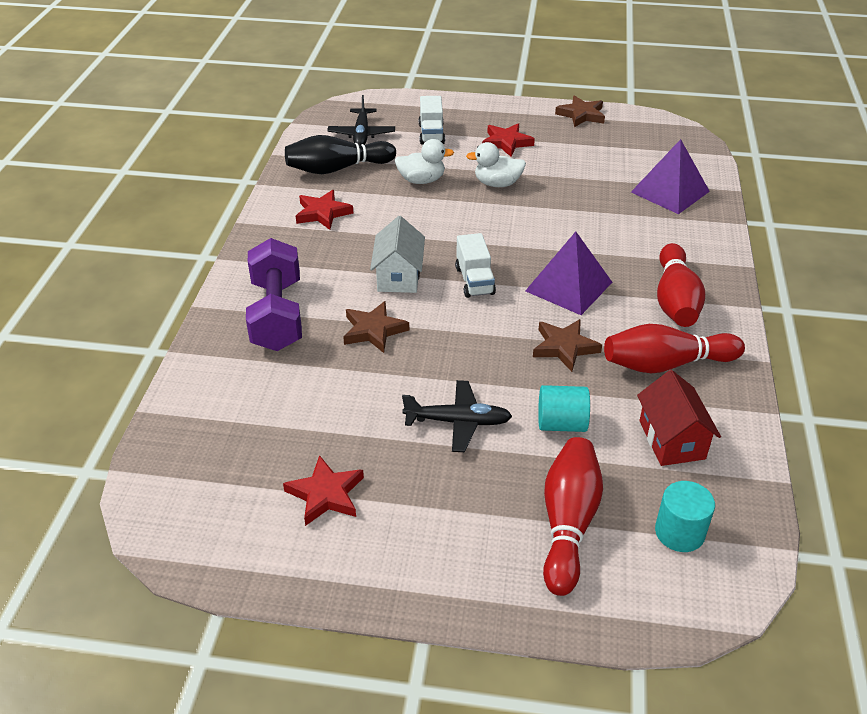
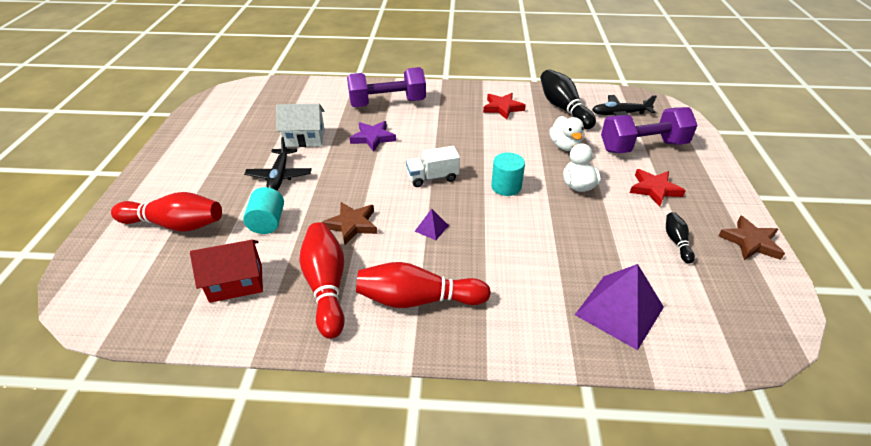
camera: 85 degrees right, 0 degrees up
red star [283,455,364,526] -> none
brown star [343,301,409,353] -> purple star [350,121,396,152]
white house [370,216,425,293] -> white house moved to [276,104,325,147]
white truck [419,96,445,144] -> purple dumbbell [601,107,698,154]
purple pyramid [525,232,612,315] -> purple pyramid [415,209,449,240], size x0.45
turquoise cylinder [655,481,715,552] -> turquoise cylinder moved to [491,152,525,196]
none -> black bowling pin [666,212,695,264]

